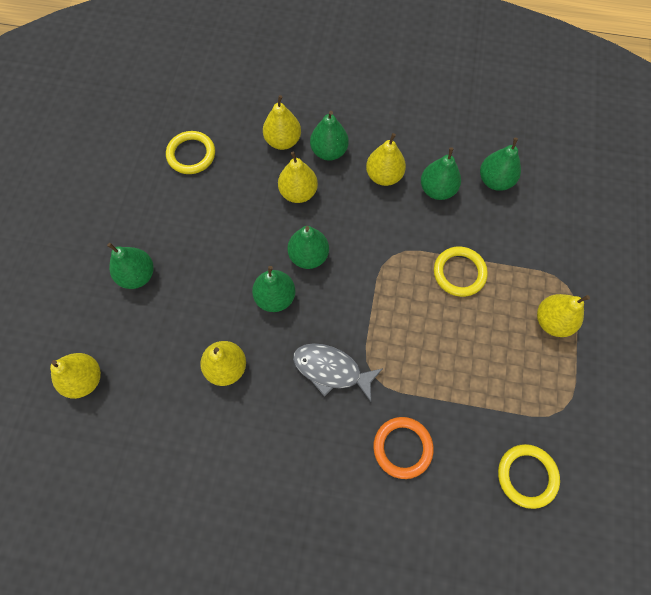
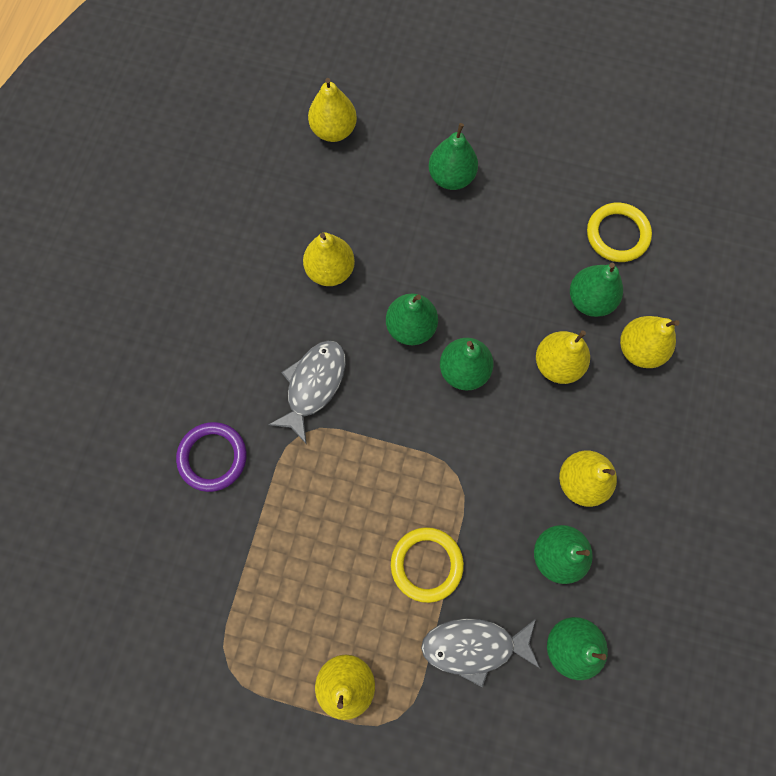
camera: 95 degrees right, 5 degrees up
green pear [310,111,349,161] -> green pear moved to [570,263,623,317]
orange ring [373,417,434,479] -> purple ring [176,422,247,492]
yellow ring [498,444,560,509] -> none
none -> grey fish [421,618,540,687]

